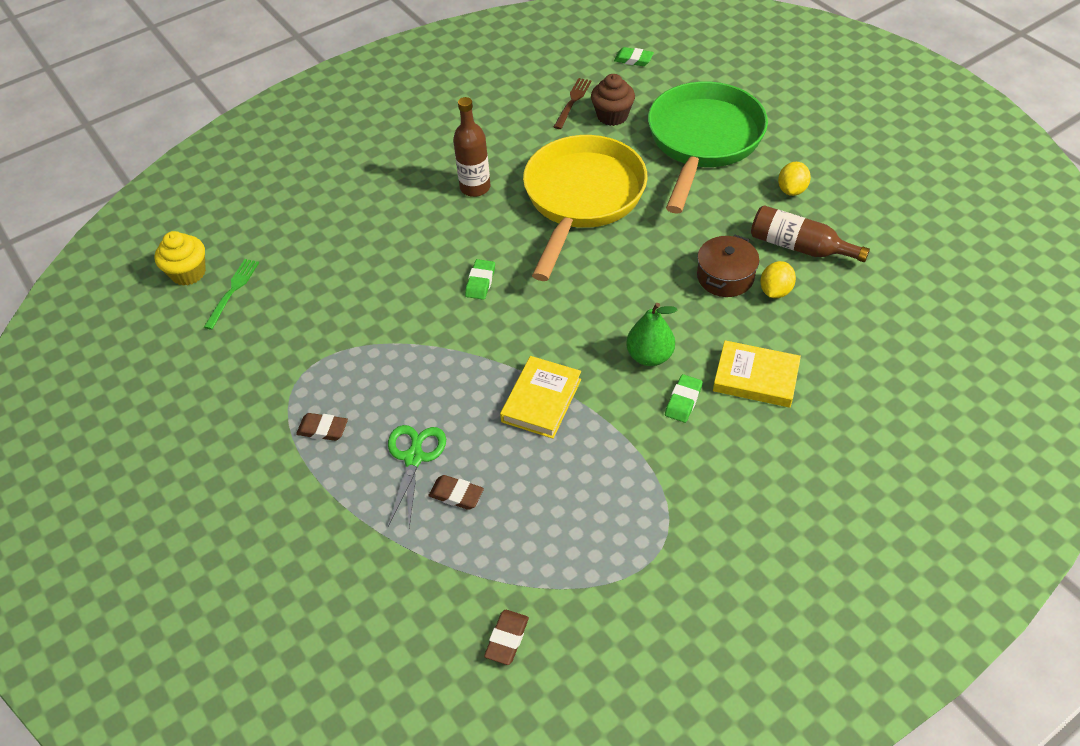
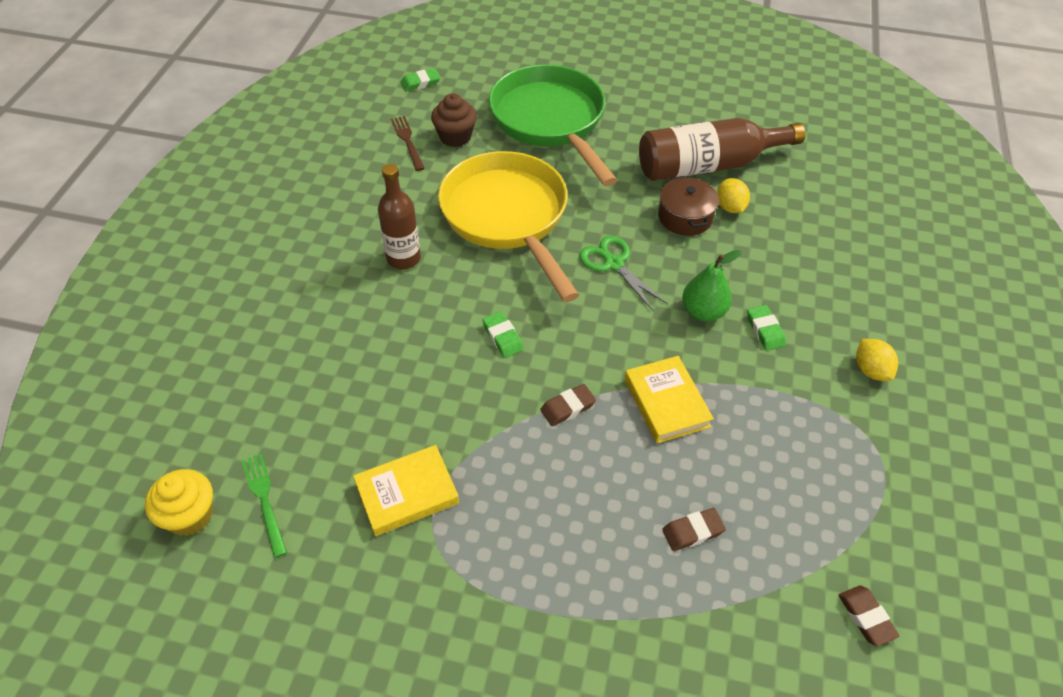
camera: 45 degrees left, 0 degrees up
brown eraser [296,413,348,441] -> brown eraser moved to [540,384,596,426]
green scissors [388,425,446,528] -> green scissors moved to [579,236,668,312]
yellow book [713,340,801,407] -> yellow book moved to [353,445,459,536]
brown bottle [751,205,870,262] -> brown bottle [639,118,805,181], size x1.55
yellow lemon [778,162,811,196] -> yellow lemon moved to [856,339,898,381]

